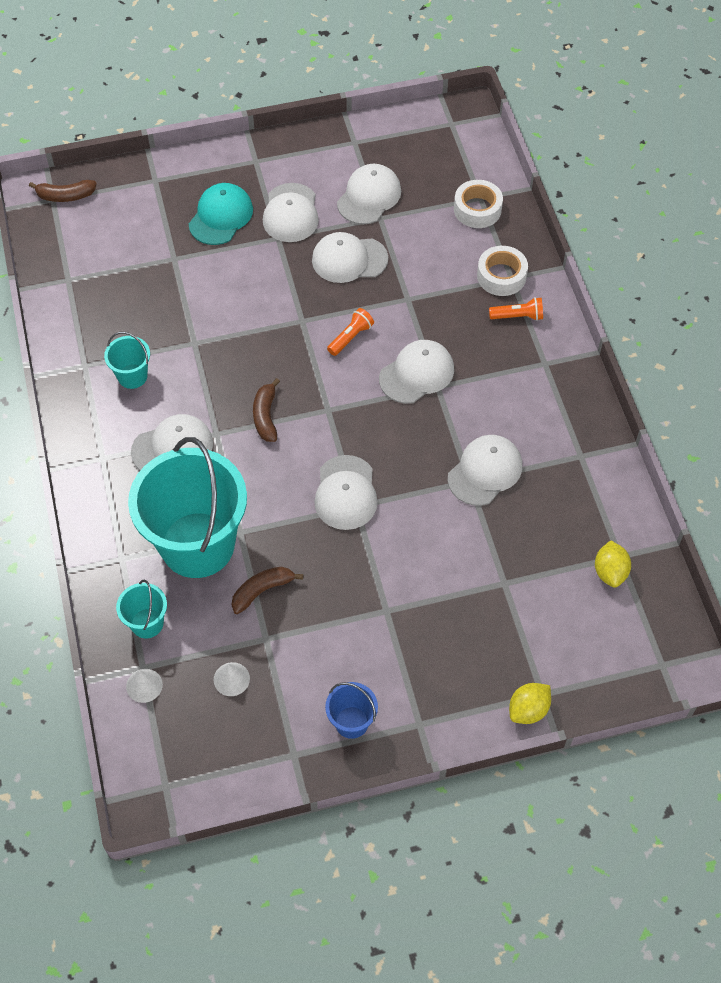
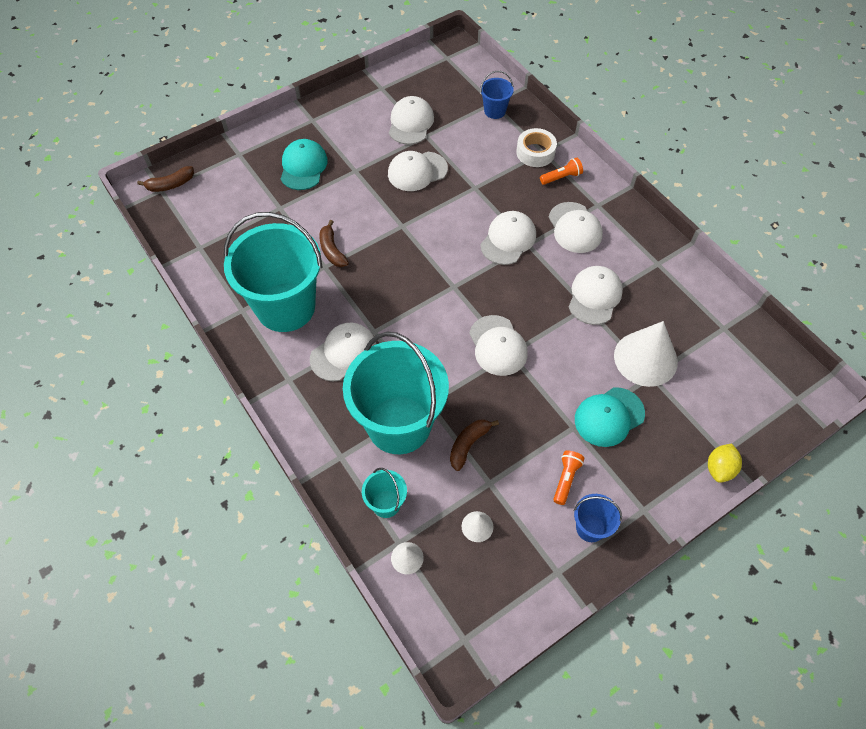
camera: 20 degrees left, 0 degrees up
turquoise bucket [104,332,150,389] -> turquoise bucket [224,212,322,332], size x2.33
brown banana [253,378,280,442] -> brown banana moved to [319,220,349,267]
white cap [263,183,319,242] -> white cap moved to [549,202,603,253]
orange flashlight [327,308,374,356] -> orange flashlight moved to [553,450,584,505]
white tape [454,180,503,228] -> blue bucket [480,71,514,119]
yellow lemon [595,540,631,588] -> none
none -> turquoise cap [575,387,645,447]
none -> white cone [614,321,678,387]

